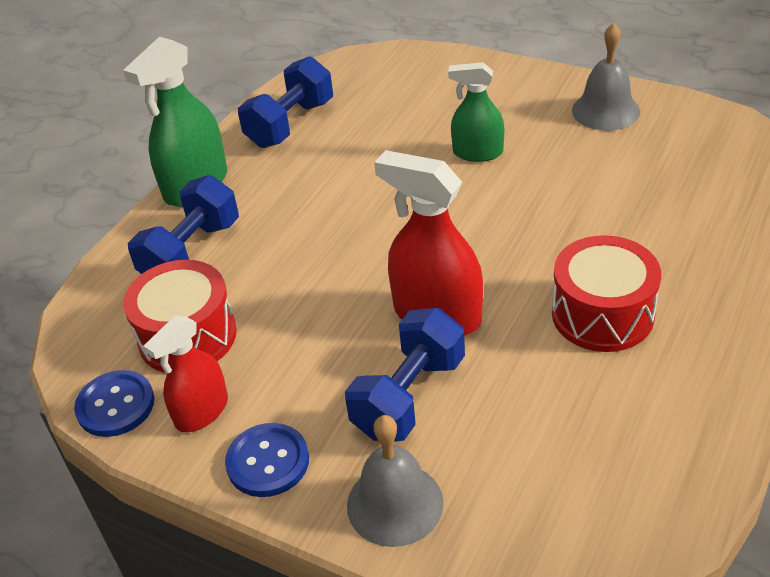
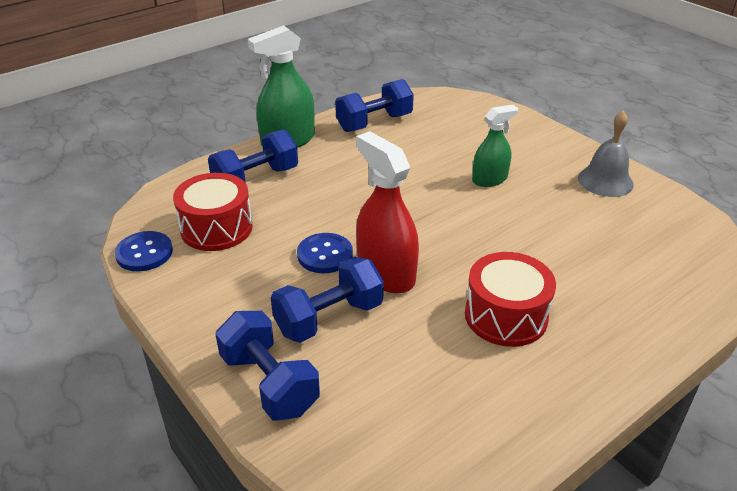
camera: 20 degrees right, 5 degrees down
red spray bottle [143,316,228,432] -> none
blue button [225,423,309,497] -> blue button moved to [297,233,353,273]
grey bell [347,415,444,547] -> blue dumbbell [215,311,320,420]
green spray bottle [448,62,504,162] -> green spray bottle turned 120 degrees clockwise [472,105,518,187]

